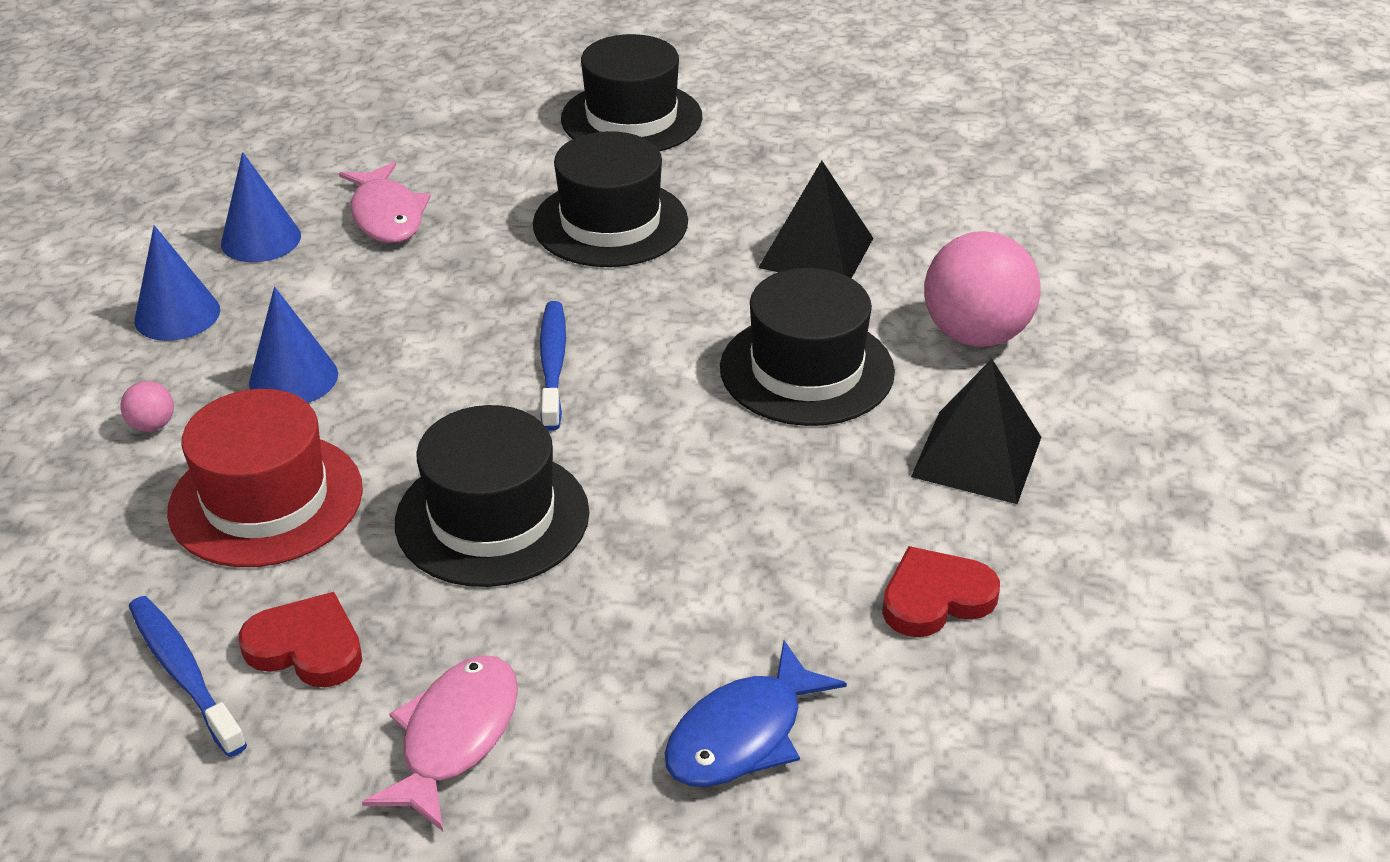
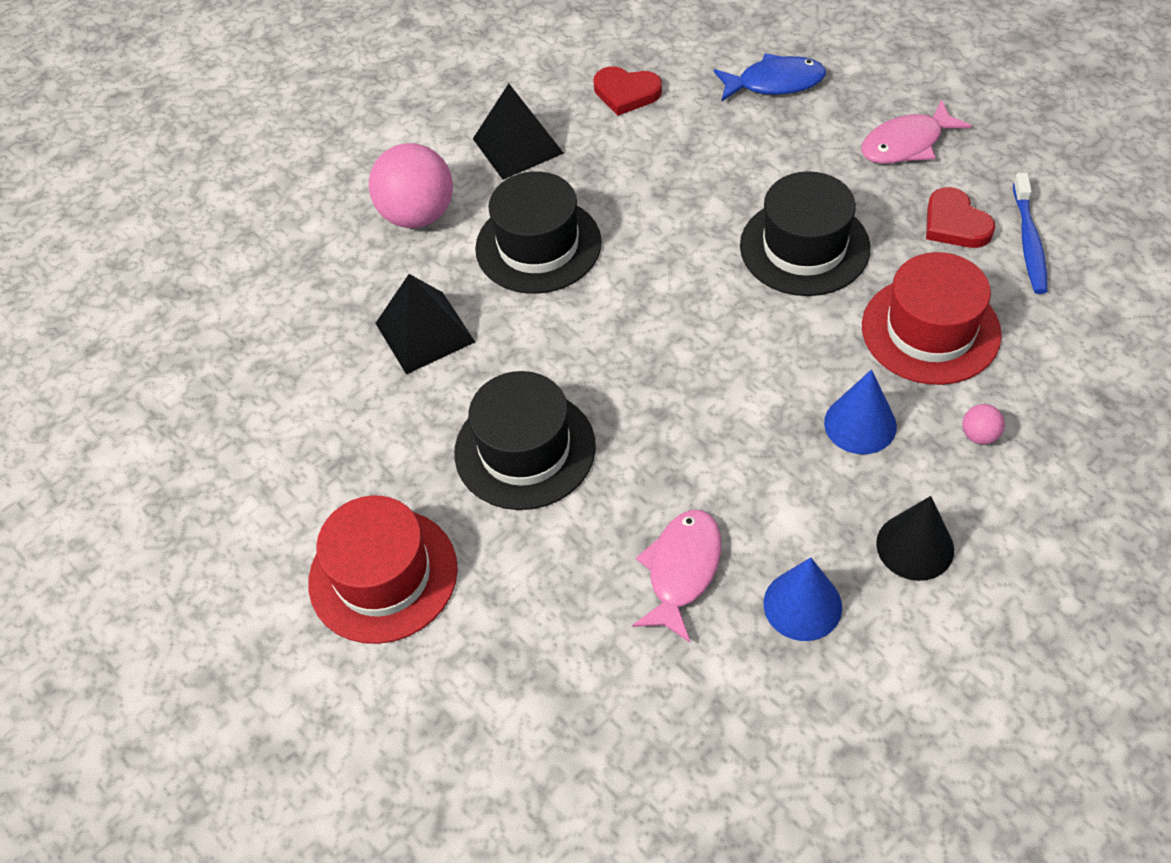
camera: 135 degrees left, 15 degrees up
blue cone [135,225,220,341] -> black cone [876,496,954,581]
blue toothbrush [540,301,566,431] -> none
black hat [561,34,702,151] -> red hat [308,496,458,644]

